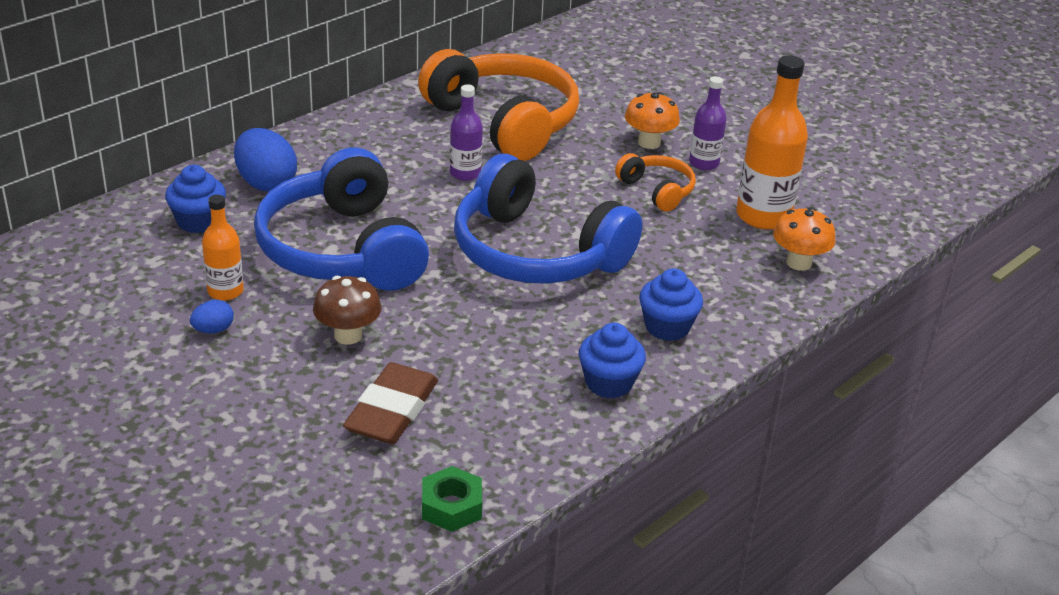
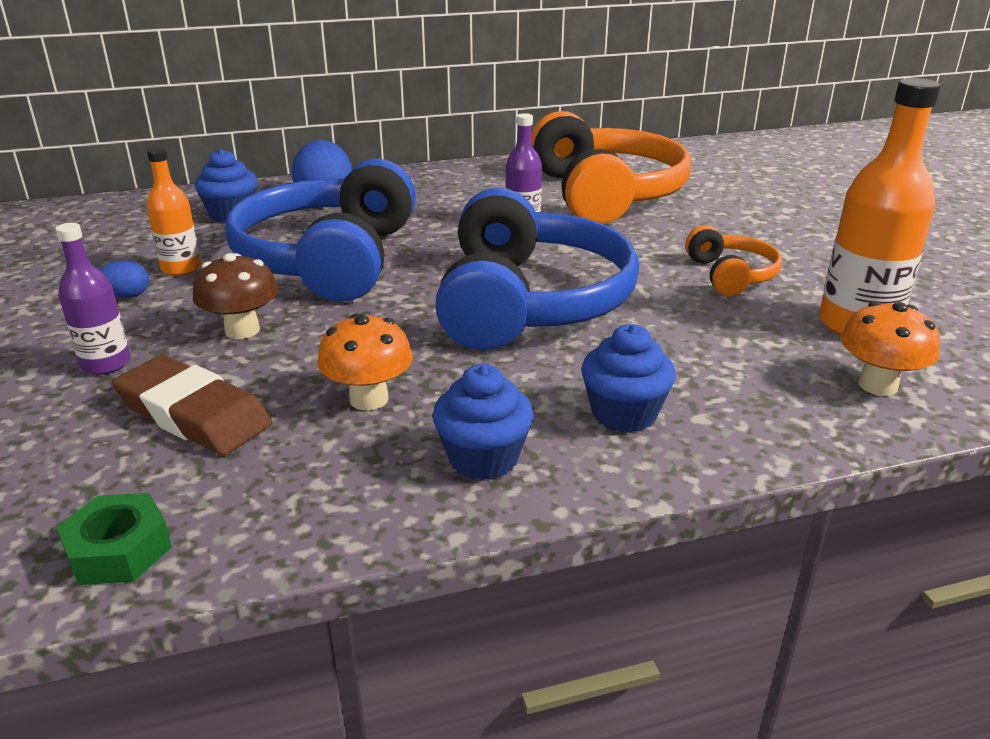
camera: 30 degrees right, 5 degrees down
brown eraser [343,362,438,444] -> brown eraser turned 75 degrees clockwise [112,355,272,455]
blue headphones [454,154,642,284] -> blue headphones turned 150 degrees counterclockwise [435,188,639,350]
orange mushroom [625,92,680,149] -> orange mushroom moved to [317,314,413,410]
purple bottle [689,76,727,170] -> purple bottle moved to [56,223,130,375]

